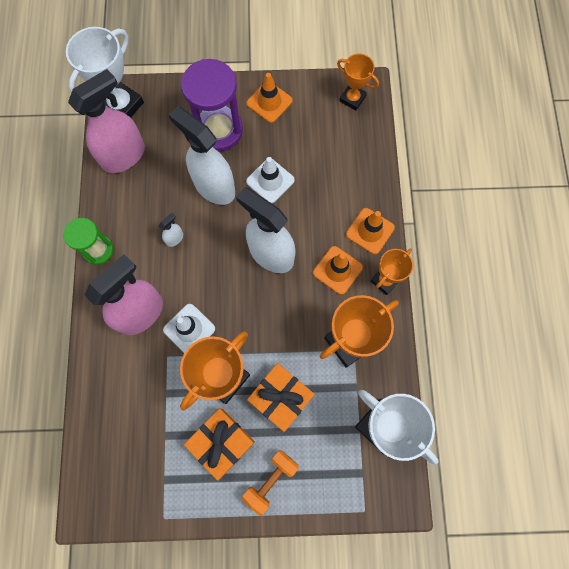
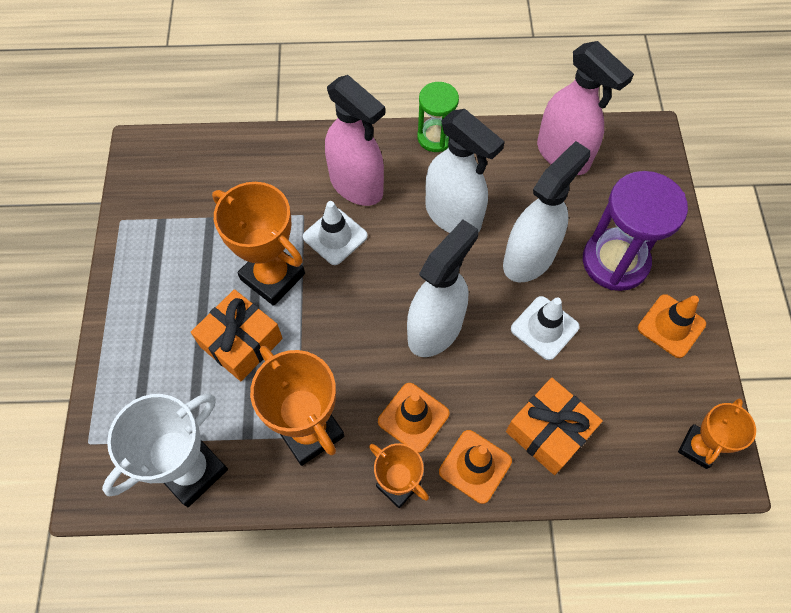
camera: 90 degrees right, 10 degrees down
white trophy [66,27,144,117] -> none
white spray bottle [159,213,183,247] -> white spray bottle [426,109,505,233], size x2.47
orange gift [184,408,255,481] -> orange gift moved to [506,378,603,475]
orange dumbbell [242,450,299,515] -> none

